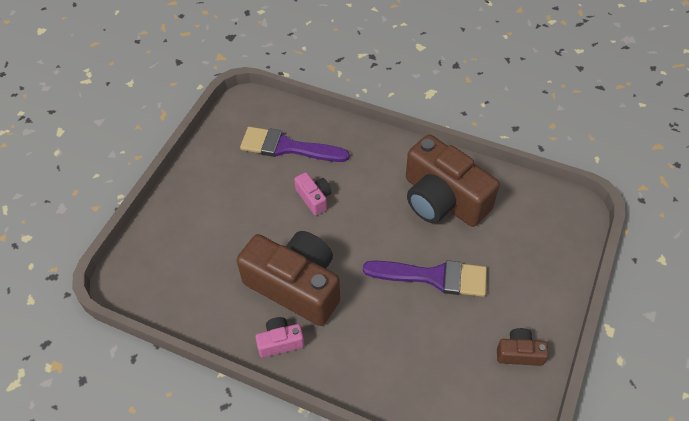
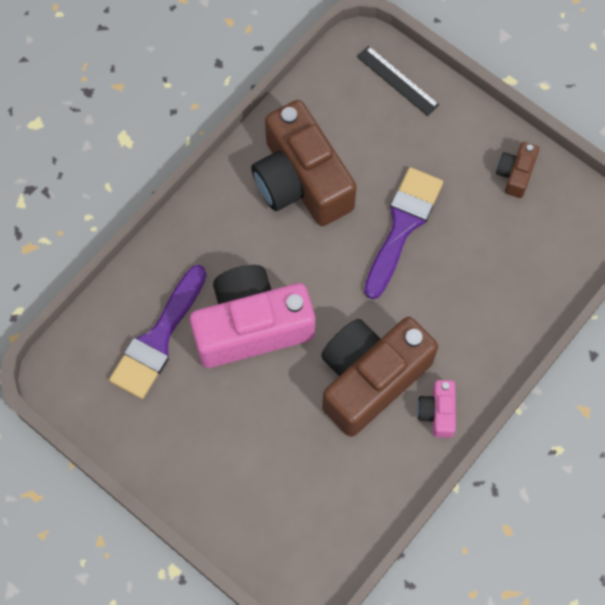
camera: 75 degrees left, 15 degrees up
pink camera [294,172,331,216] -> pink camera [190,265,315,368], size x2.26
brown camera [406,134,500,227] -> brown camera turned 90 degrees clockwise [251,100,357,226]
none -> black ruler [357,46,439,116]

